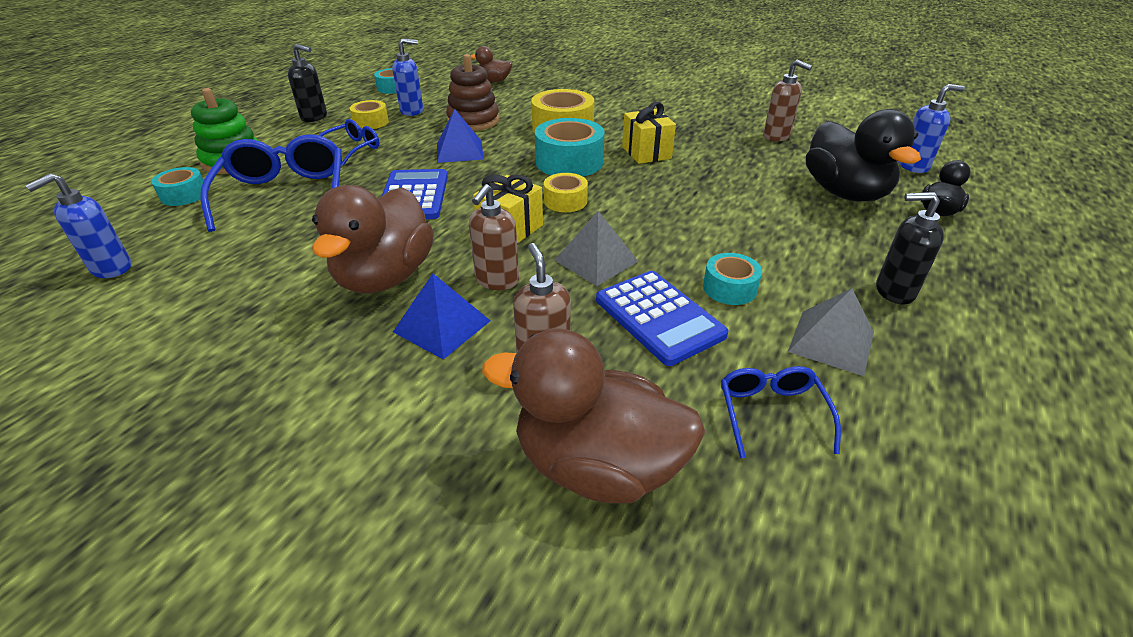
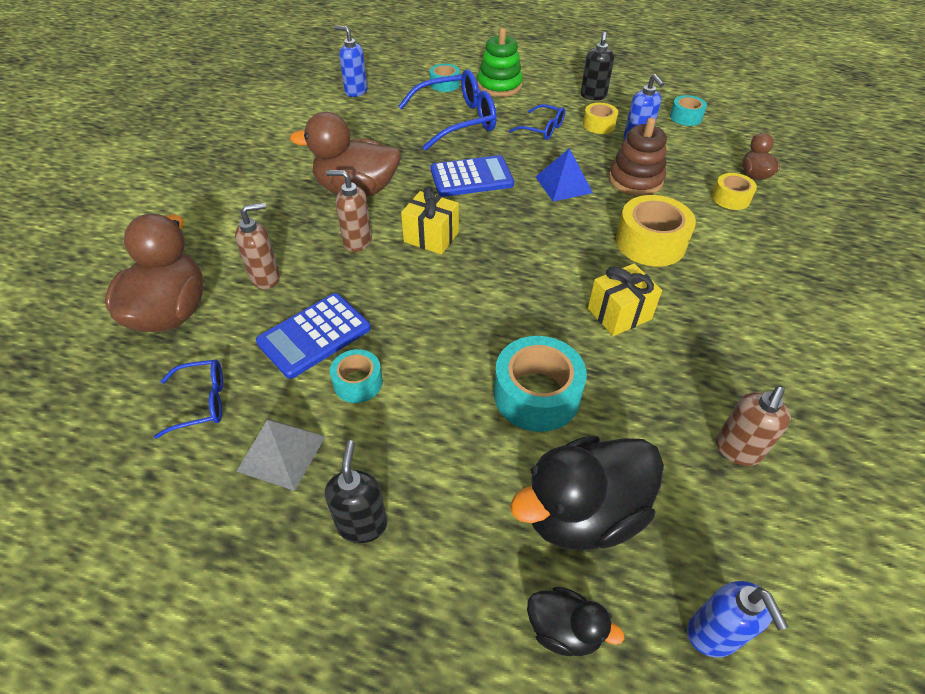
camera: 80 degrees right, 10 degrees up
blue pyramid [393,273,490,359] -> none
turquoise tape [535,118,604,177] -> turquoise tape moved to [494,336,587,432]
yellow tape [544,173,588,212] -> yellow tape moved to [712,173,757,210]
grey pyramid [554,211,639,286] -> none

